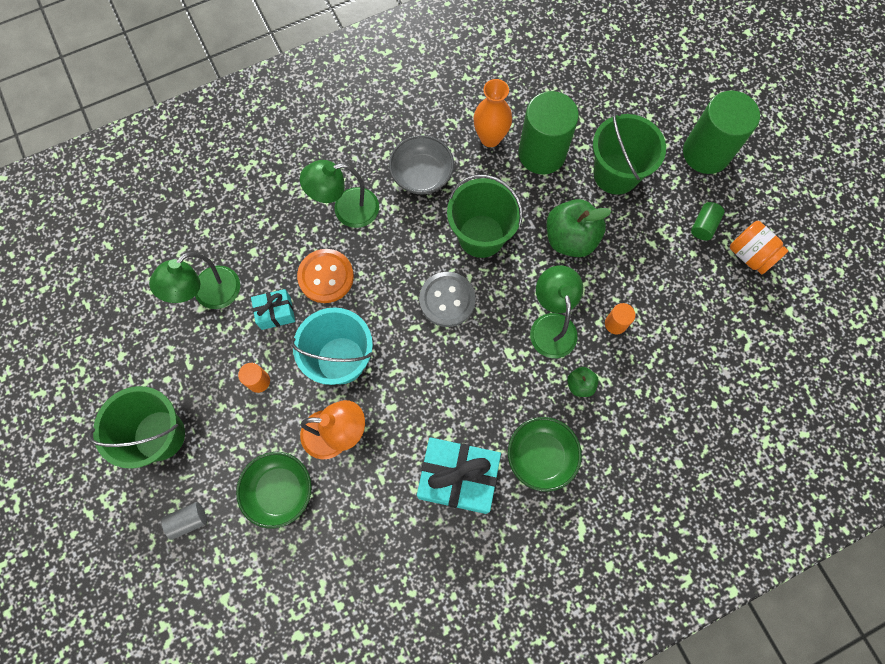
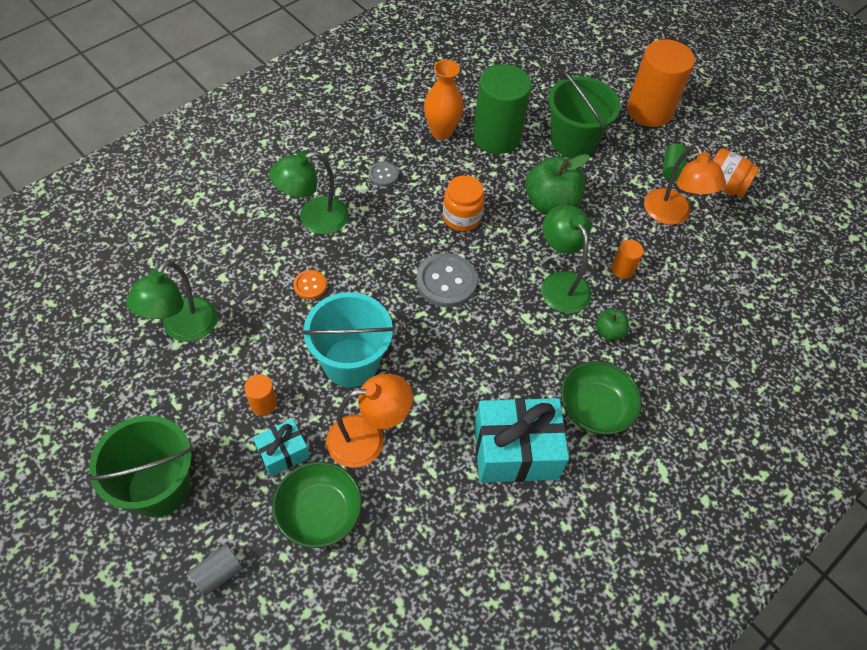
camera: 20 degrees left, 15 degrees down
turquoise gift [251,289,295,330] -> turquoise gift moved to [253,419,309,476]
orange button [297,249,354,303] -> orange button [293,270,327,299], size x0.54
grey bowl [389,135,454,194] -> grey button [369,161,399,187]
green bucket [447,175,523,258] -> orange jar [443,175,485,231]
green cylinder [683,91,760,174] -> orange cylinder [627,39,695,127]
none -> orange lamp [644,144,726,225]

